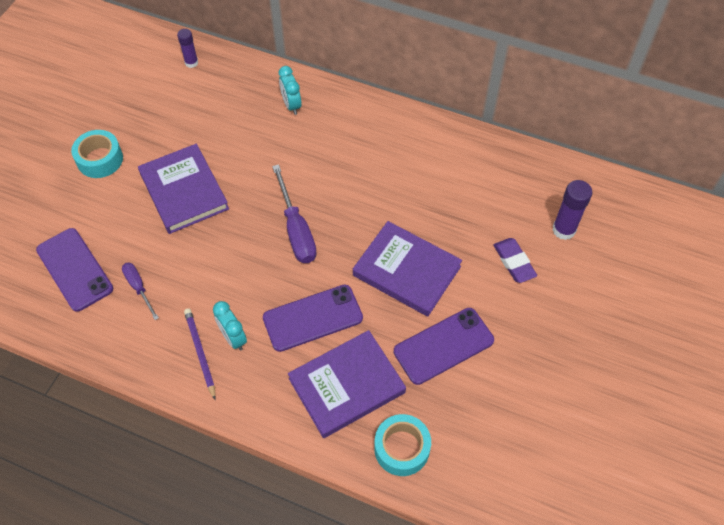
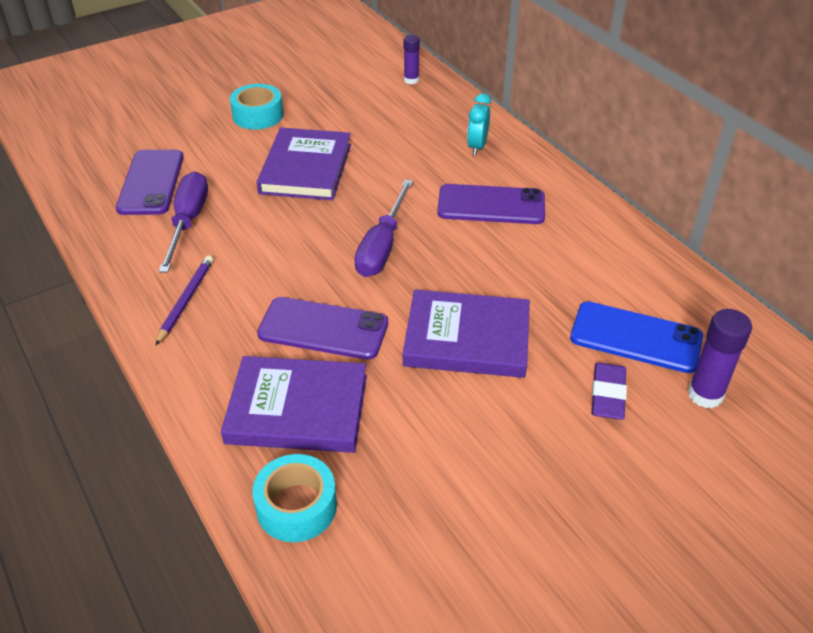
camera: 35 degrees right, 15 degrees down
purple screwdriver [122,263,159,320] -> purple screwdriver [159,171,208,273], size x1.73
turquoise clock [213,301,247,350] -> none
purple book [353,221,462,316] -> purple book turned 60 degrees counterclockwise [403,290,530,378]
purple phone [394,308,494,385] -> purple phone moved to [437,184,545,224]
none -> blue phone [570,302,703,373]

